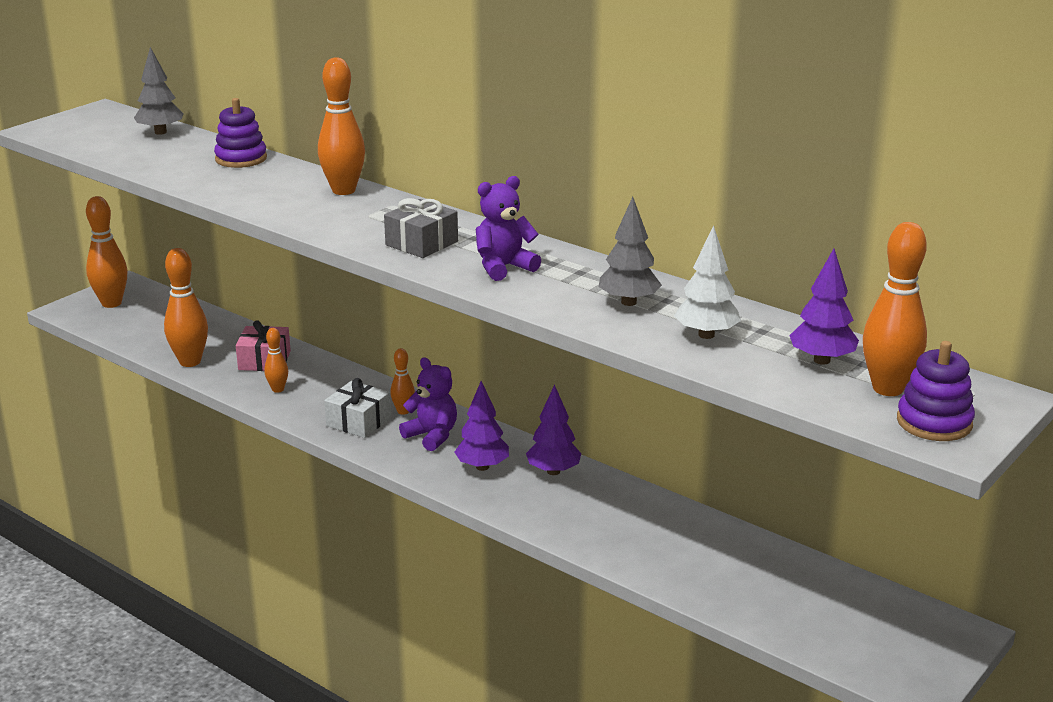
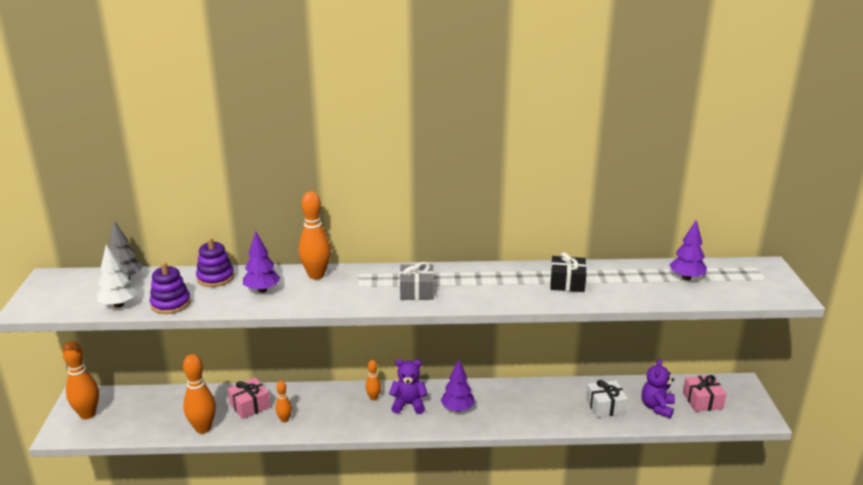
camera: 40 degrees left, 0 degrees up
white gift [324,378,391,438] -> white gift moved to [586,380,628,418]
purple teddy bear [476,176,541,281] -> purple teddy bear moved to [642,359,675,418]
purple tree [526,384,581,475] -> purple tree moved to [243,231,280,293]
grey tree [599,197,662,306] -> black gift [550,252,587,292]
white tree [674,225,741,339] -> white tree moved to [97,244,137,308]
orange bowling pin [863,222,927,396] -> none
purple stacking toy [897,341,975,441] -> purple stacking toy moved to [150,262,191,314]
none -> pink gift [683,375,726,412]

